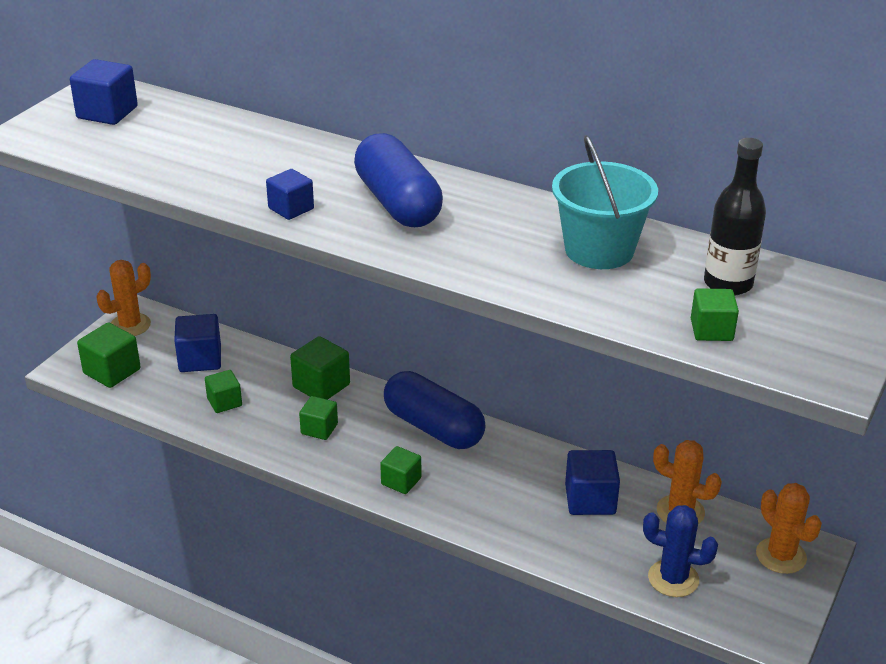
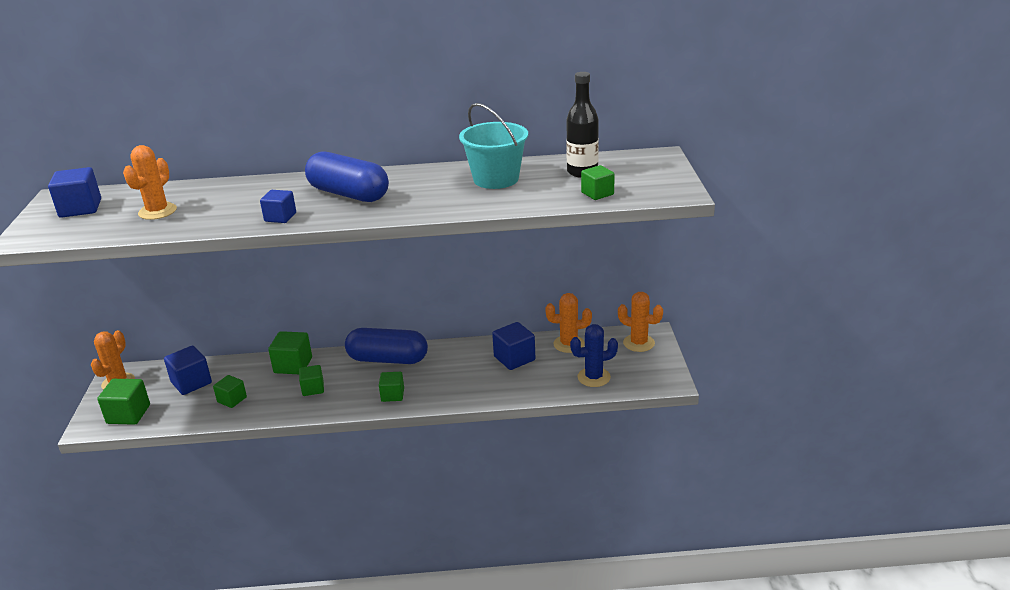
camera: 30 degrees left, 5 degrees down
none -> orange cactus [123,145,177,220]

